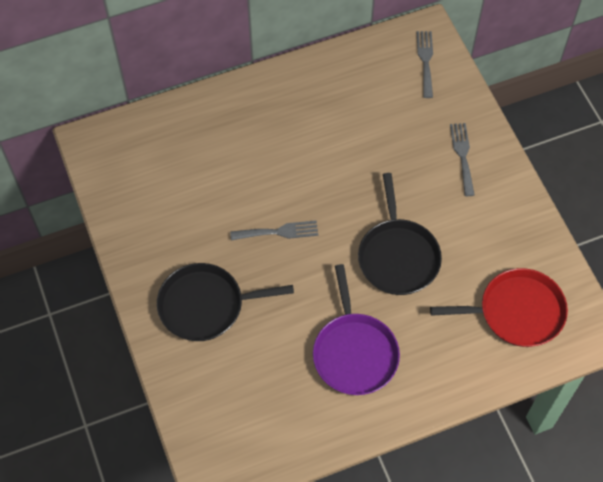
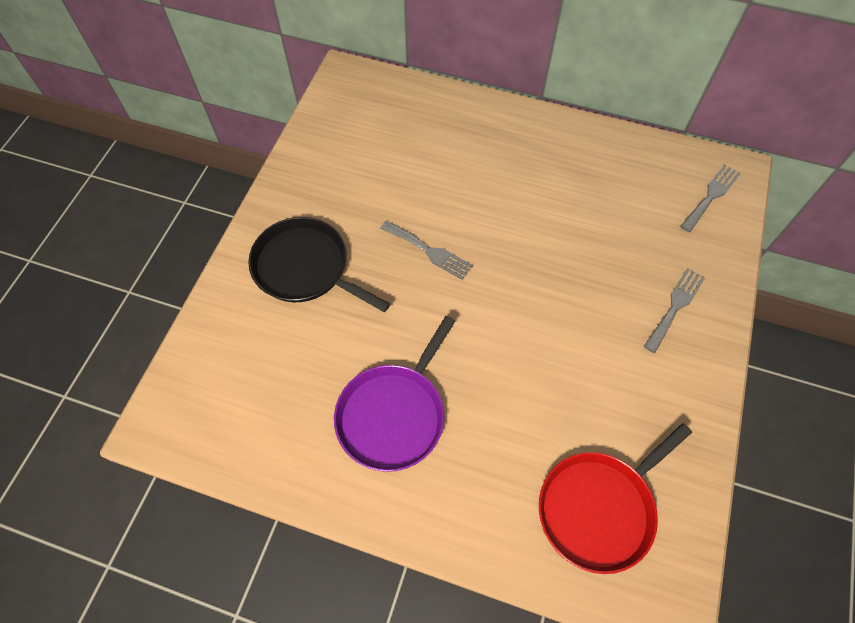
camera: 40 degrees right, 0 degrees up
black pan [358,173,442,295] -> none
red pan [430,268,568,347] -> red pan turned 105 degrees clockwise [539,423,692,574]

